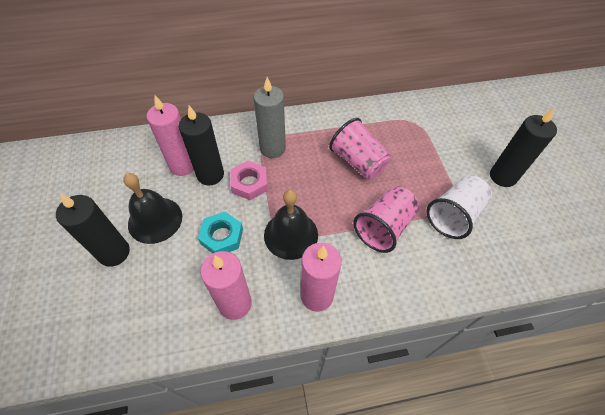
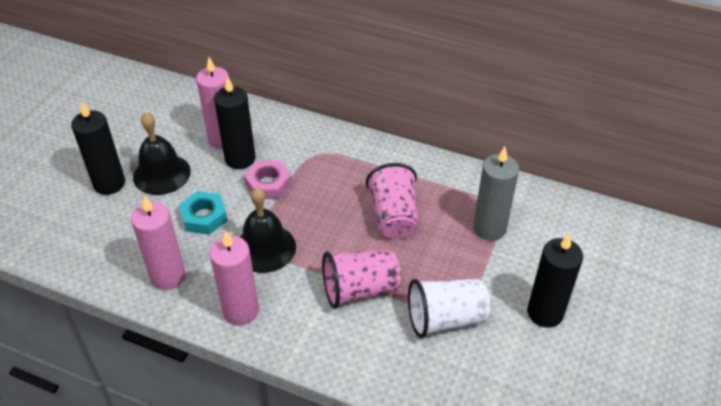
camera: 35 degrees right, 10 degrees down
grey candle [254,77,286,158] -> grey candle moved to [473,147,519,241]

